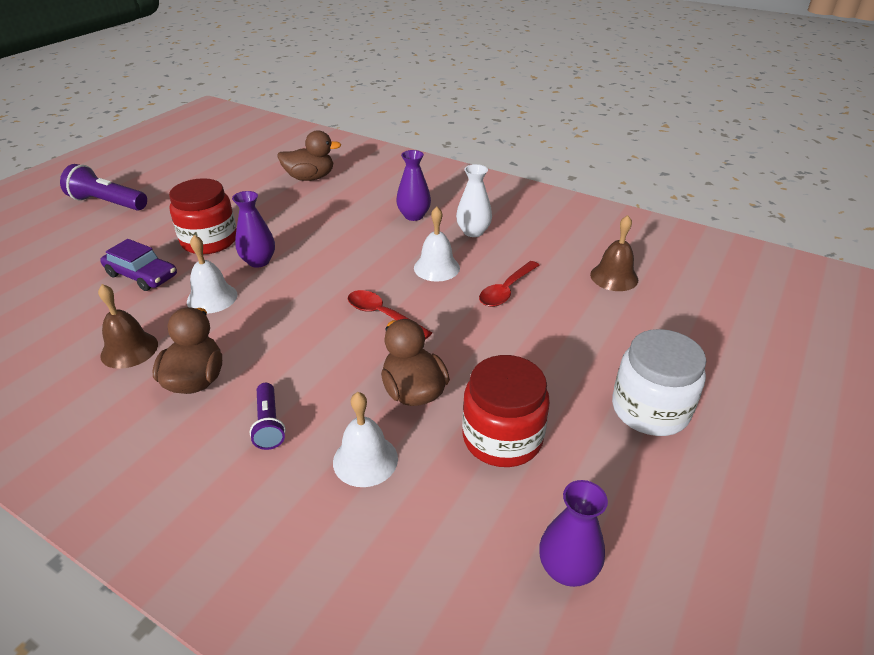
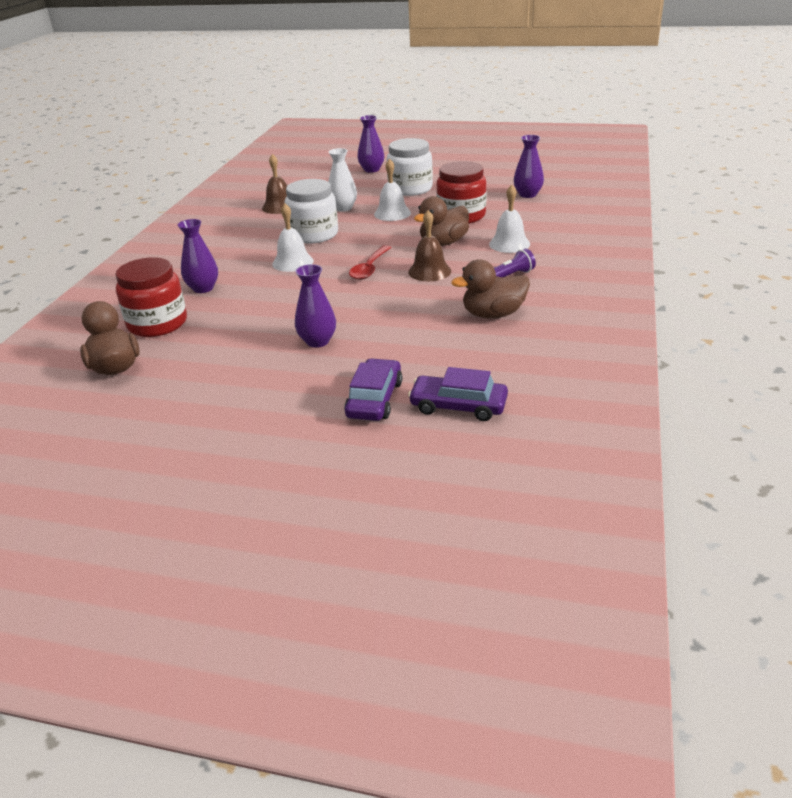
camera: 105 degrees left, 5 degrees down
purple flashlight [60,164,147,211] -> none
brown bell [98,284,158,369] -> brown bell moved to [408,210,451,281]
red jar [169,178,237,254] -> red jar moved to [115,257,187,337]
white bell [187,235,237,314] -> white bell moved to [374,159,411,221]
white vase [456,164,492,237] -> white vase moved to [328,148,357,212]
red spoon [479,261,539,307] -> white jar [285,179,338,244]
none -> purple vase [357,115,384,173]
none -> purple car [408,367,508,421]

